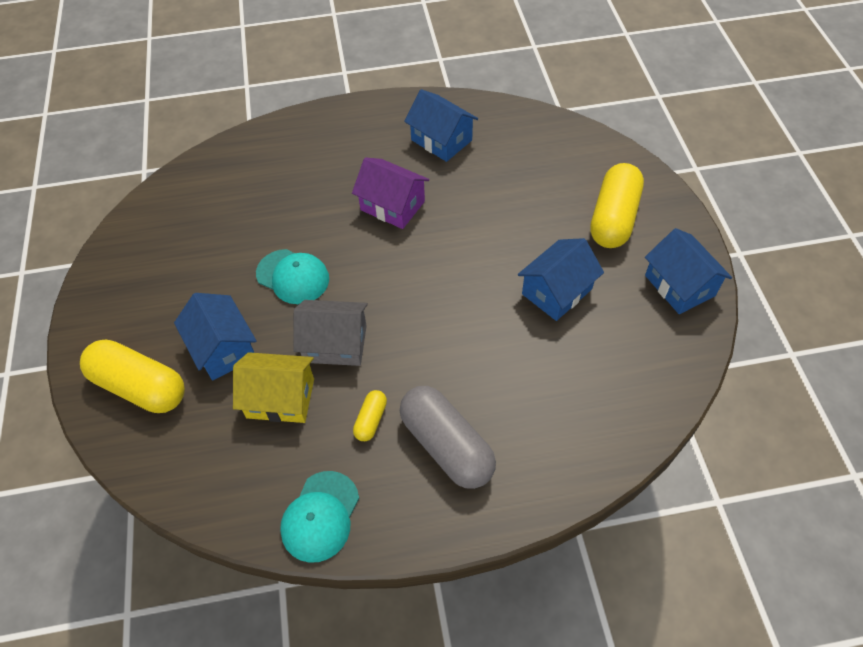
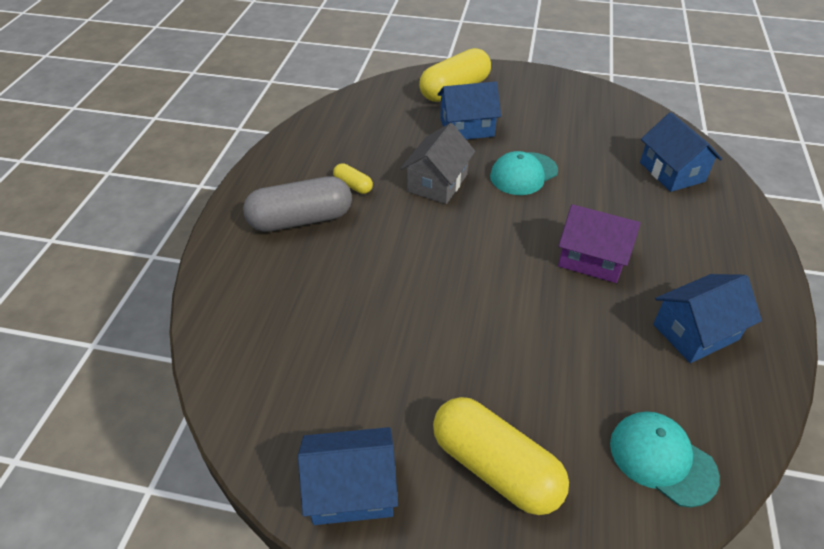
camera: 110 degrees right, 10 degrees down
yellow house [233,352,314,423] -> none
turquoise cap [280,471,359,563] -> turquoise cap moved to [610,411,720,507]
purple house [352,157,429,229] -> purple house turned 60 degrees clockwise [558,204,641,283]
blue house [518,238,604,321] -> blue house moved to [640,112,722,192]

